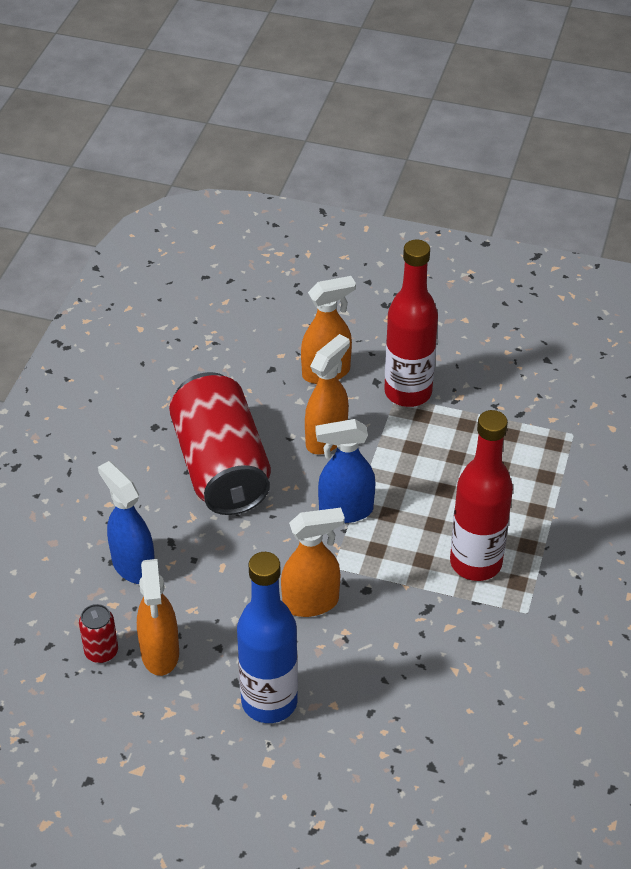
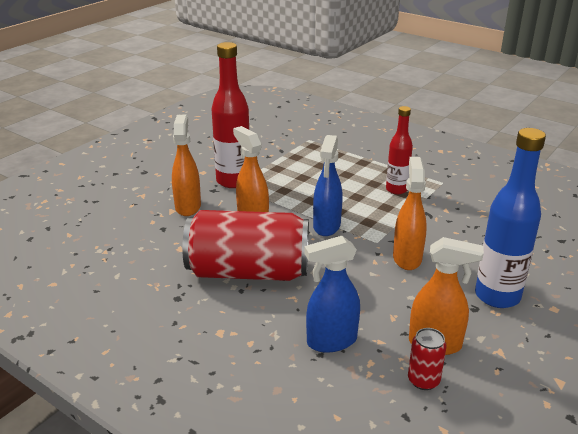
camera: 70 degrees left, 15 degrees down
red bottle [450,410,513,581] -> red bottle [386,106,413,194], size x0.62

